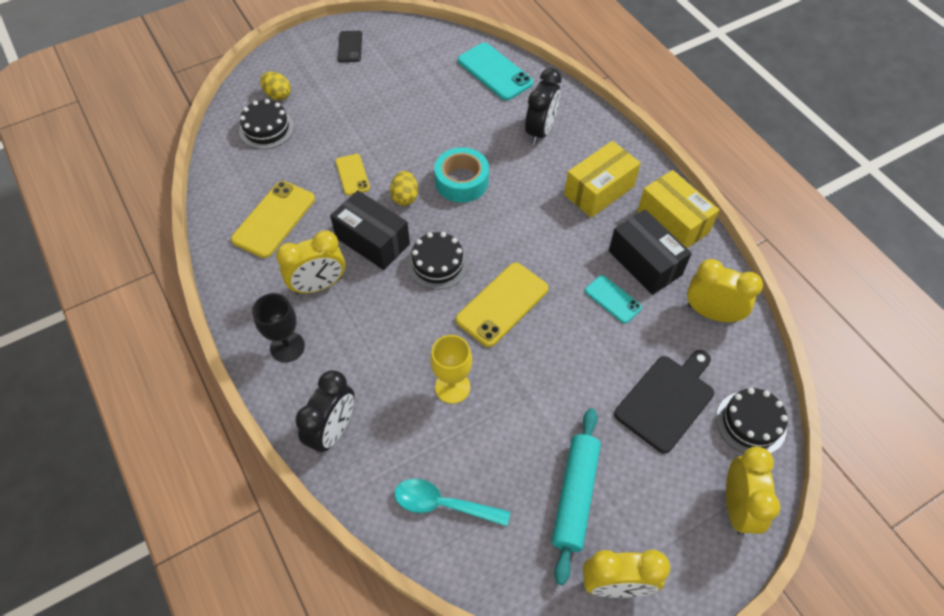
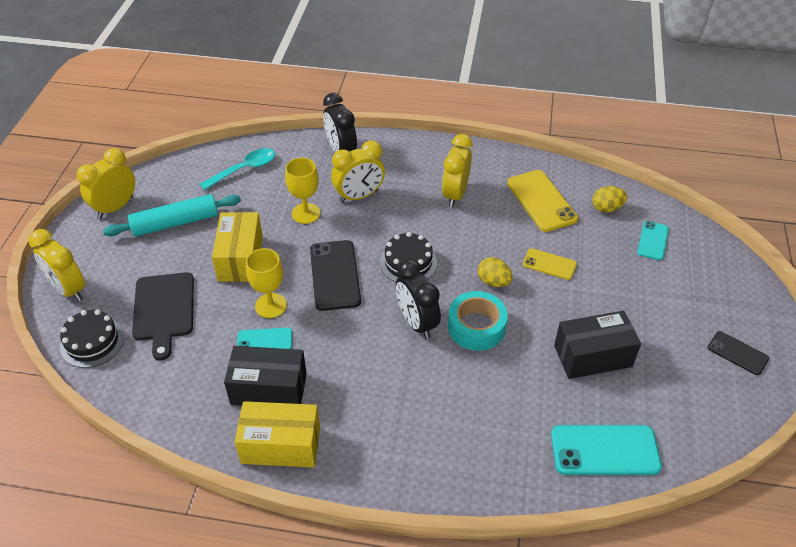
camera: 130 degrees right, 10 degrees down
black cake [239,99,294,149] -> turquoise phone [637,221,669,260]
black goblet [252,293,305,362] -> none
yellow egg [260,72,291,100] -> yellow egg moved to [592,186,627,212]
black box [330,190,410,270] -> black box moved to [554,311,641,379]
yellow phone [456,263,548,347] -> black phone [310,240,361,311]
black clock [525,68,562,145] -> black clock moved to [396,259,441,339]
turquoise rolling pin [552,408,601,585] -> turquoise rolling pin turned 75 degrees counterclockwise [103,194,241,237]
yellow box [564,141,641,218] -> yellow box moved to [212,212,263,282]
yellow clock [687,259,763,323] -> yellow clock moved to [331,141,385,203]
none -> yellow goblet [246,248,287,318]

